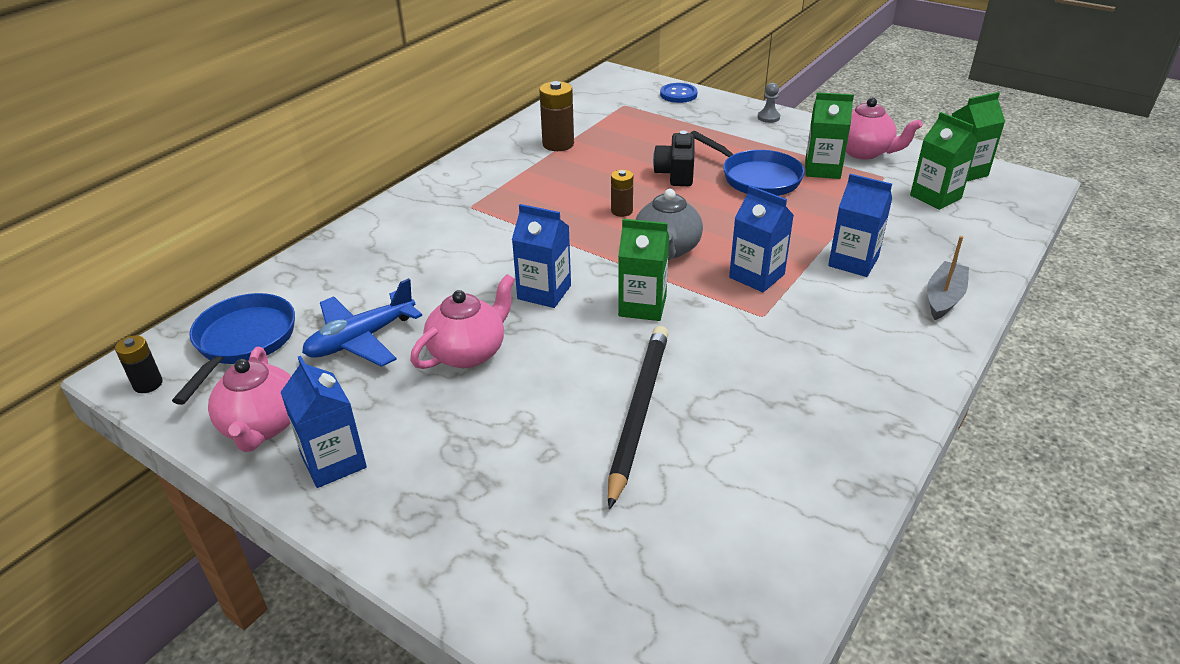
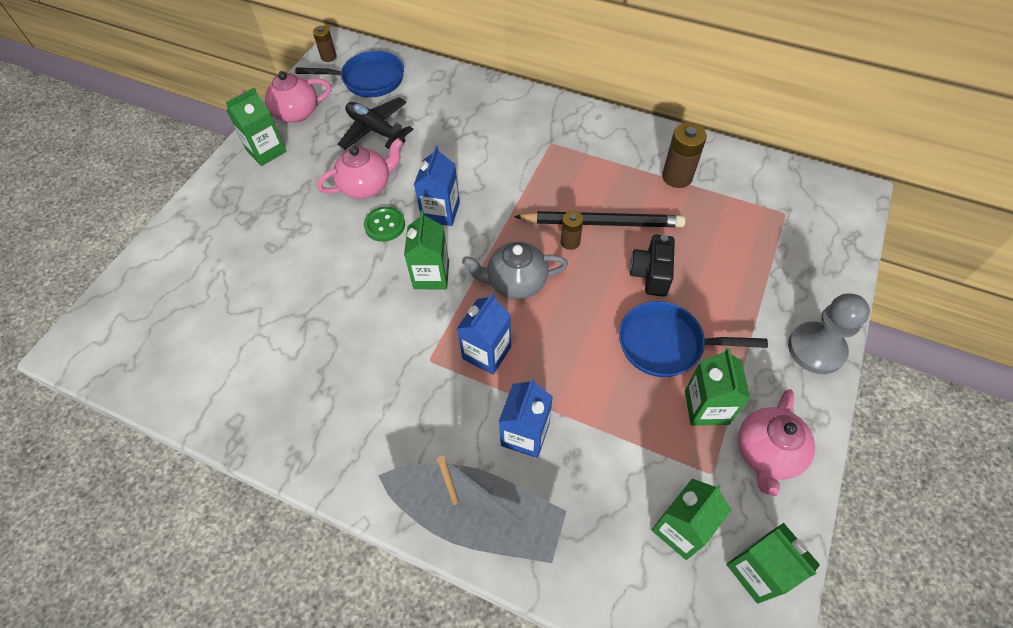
camera: 80 degrees right, 20 degrees up
black battery [115,335,163,393] -> brown battery [313,26,337,62]
blue carton [280,356,367,488] -> green carton [226,88,286,166]
blue plane [302,278,422,367] -> black plane [338,97,414,150]
pink teapot [410,274,515,369] -> pink teapot turned 60 degrees counterclockwise [317,138,403,199]
black pencil [608,326,669,509] -> black pencil moved to [514,211,686,227]
black camera [653,130,694,186] -> black camera turned 75 degrees counterclockwise [630,235,675,297]
blue button [660,83,697,103] -> none
blue pan [691,131,805,196] -> blue pan turned 60 degrees clockwise [619,301,768,377]
grey pawn [758,83,780,123] -> grey pawn [788,293,870,374], size x2.08
grey boat [927,236,969,320] -> grey boat [378,456,567,563], size x2.06
none -> green button [364,207,405,242]

